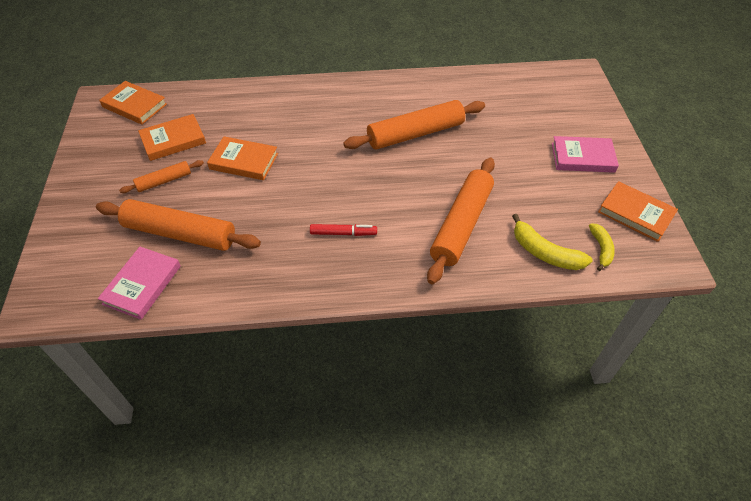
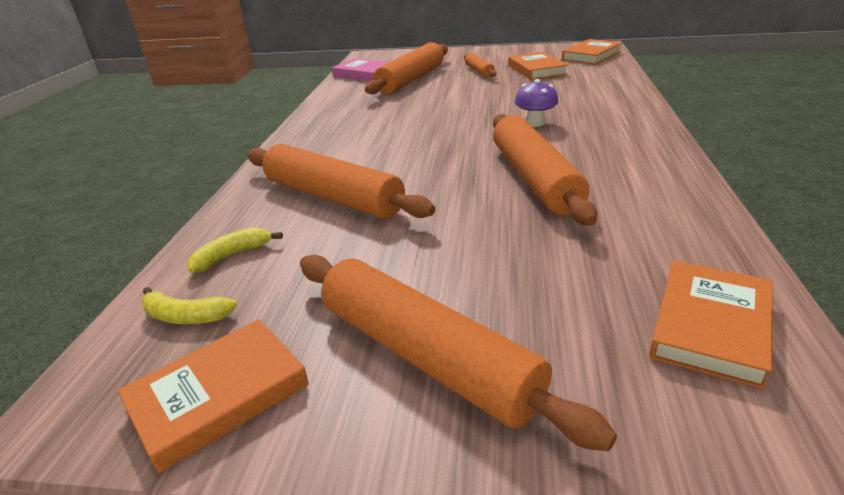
camera: 105 degrees right, 20 degrees down
orange book [207,136,278,180] -> orange book moved to [649,261,772,390]
red marker [310,224,377,236] -> none
yellow banana [512,214,593,270] -> yellow banana [187,227,283,273], size x0.65
pink book [552,136,619,173] -> orange rolling pin [300,255,617,451]
none -> purple mushroom [515,79,558,127]

